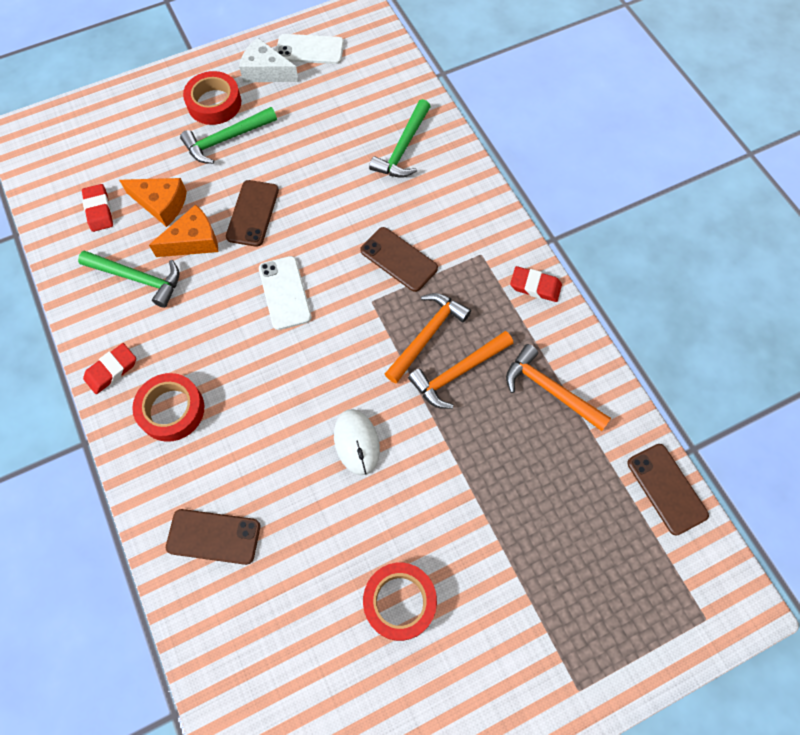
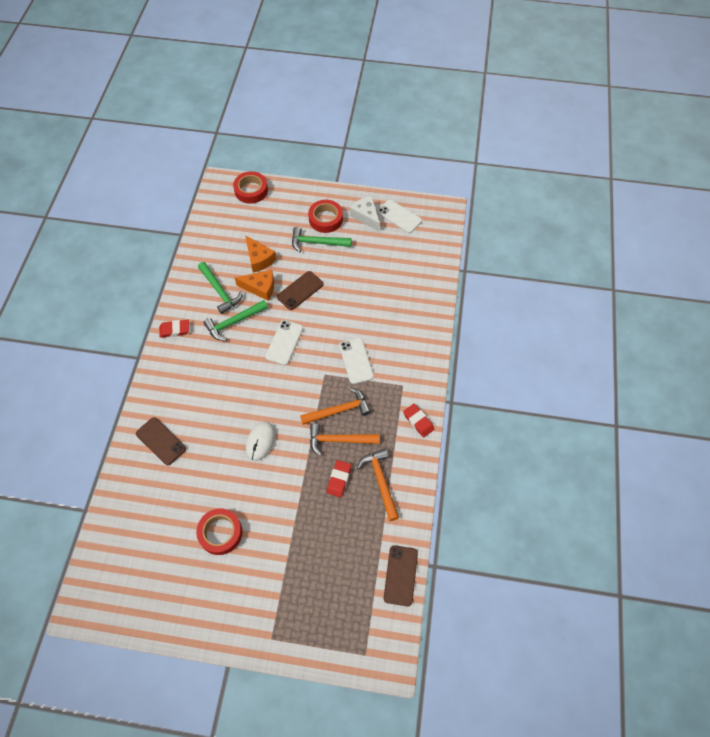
camera: 35 degrees right, 5 degrees down
red eraser [82,184,113,232] -> red eraser moved to [327,460,351,497]
red tape [132,373,204,442] -> red tape moved to [233,171,268,204]
brown phone [360,227,438,292] -> white phone [339,338,374,384]
green hammer [369,99,431,178] -> green hammer moved to [203,300,268,341]

